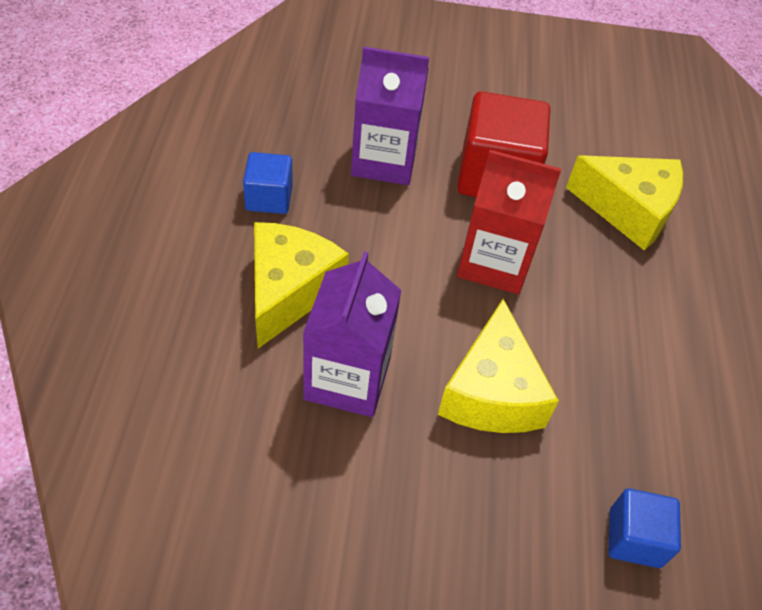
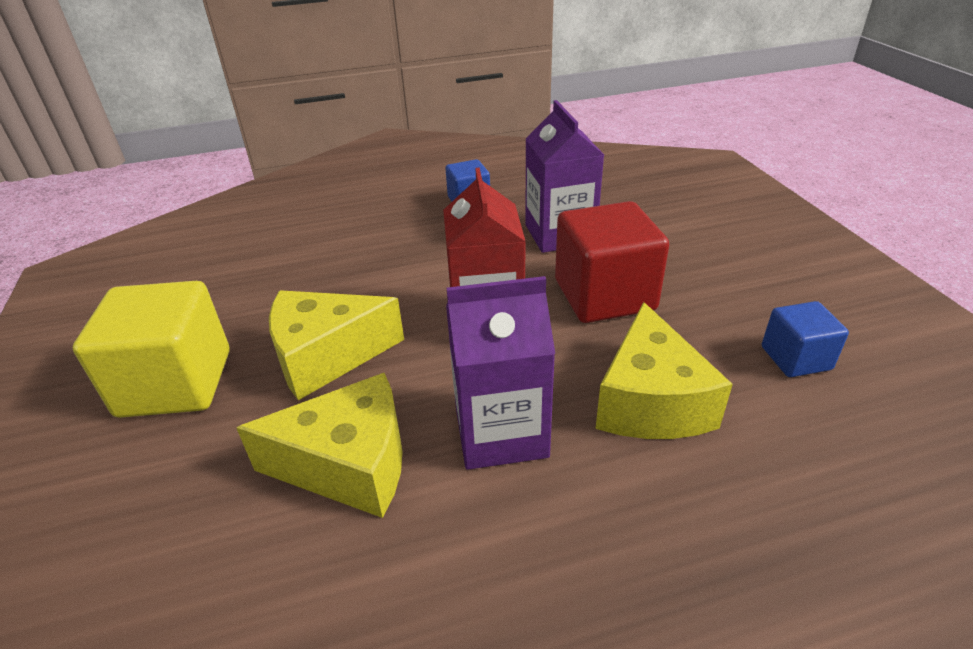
camera: 75 degrees right, 15 degrees down
yellow cheese [254,222,349,349] -> yellow cheese moved to [236,373,403,518]
purple carton [303,251,401,417] -> purple carton moved to [446,276,555,470]
blue cube [609,488,681,568] -> blue cube moved to [762,301,849,377]
none -> yellow cube [73,281,229,418]

